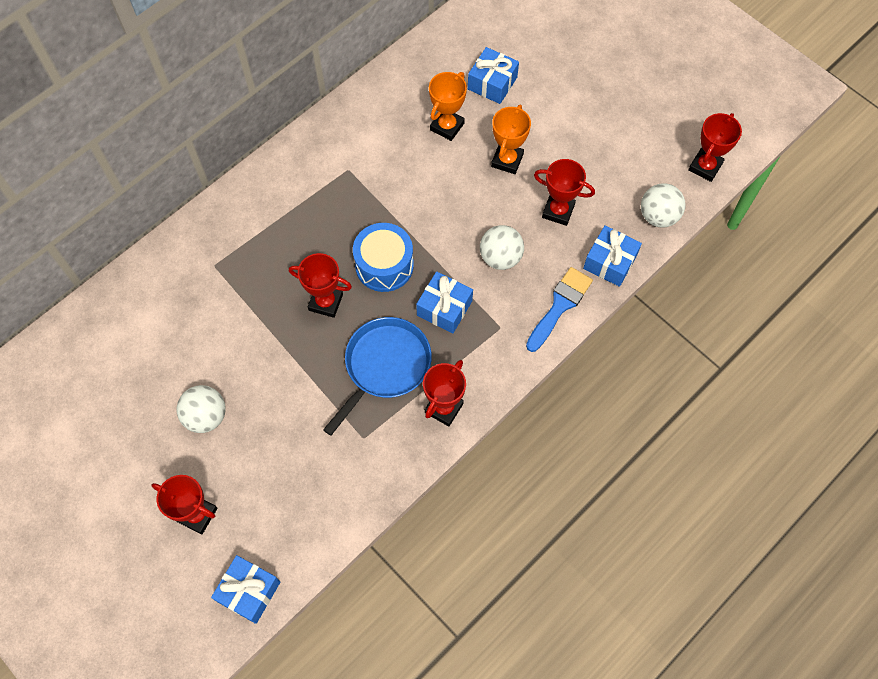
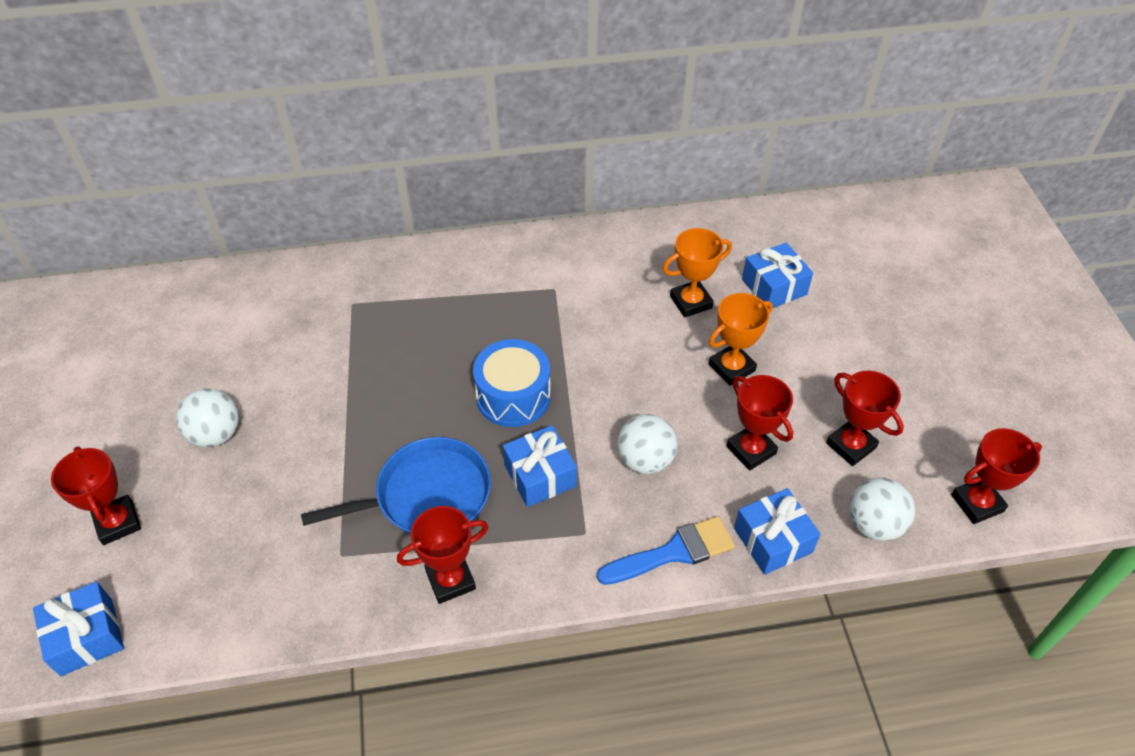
camera: 35 degrees right, 15 degrees down
red trophy [289,253,352,318] -> red trophy moved to [826,371,904,466]

